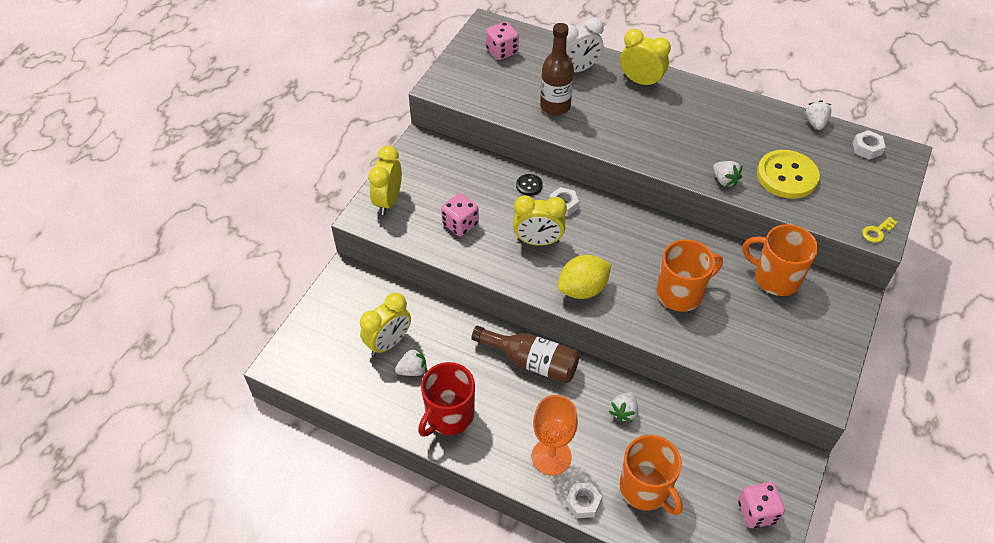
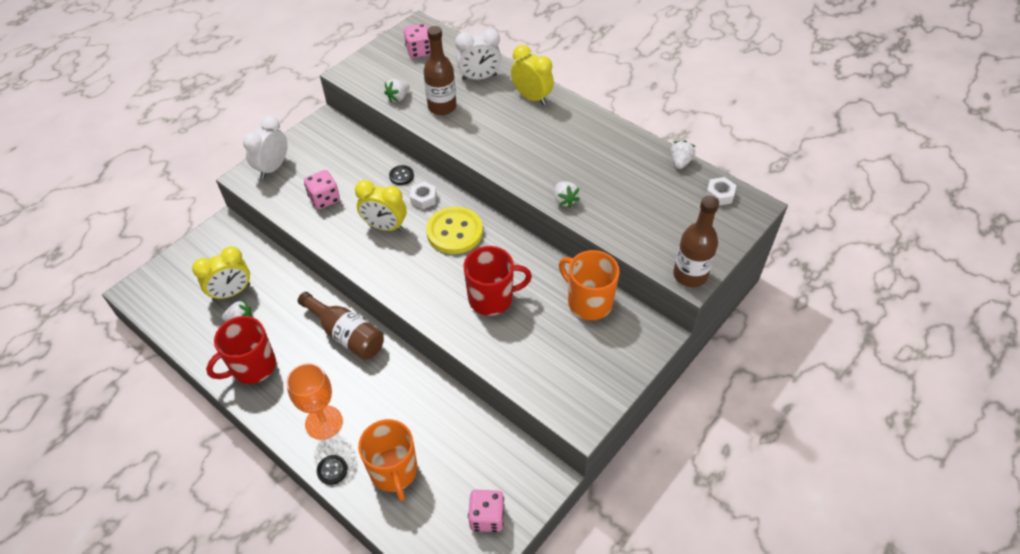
camera: 15 degrees right, 0 degrees up
yellow clock [368,146,402,215] -> white clock [243,116,288,179]
yellow lemon [558,255,611,299] -> none
white nut [566,482,602,518] -> black button [317,455,348,485]
white strawberry [609,392,638,422] -> white strawberry moved to [384,79,409,102]
orange mug [657,239,723,312] -> red mug [464,246,532,316]
yellow button [757,150,820,199] -> yellow button moved to [426,207,483,254]
yellow key [862,217,897,243] -> brown bottle [673,196,719,287]

